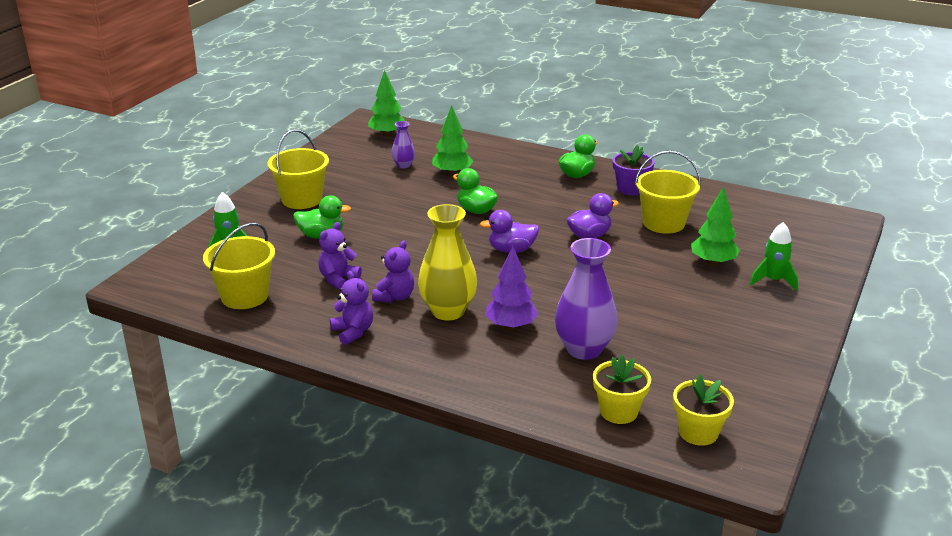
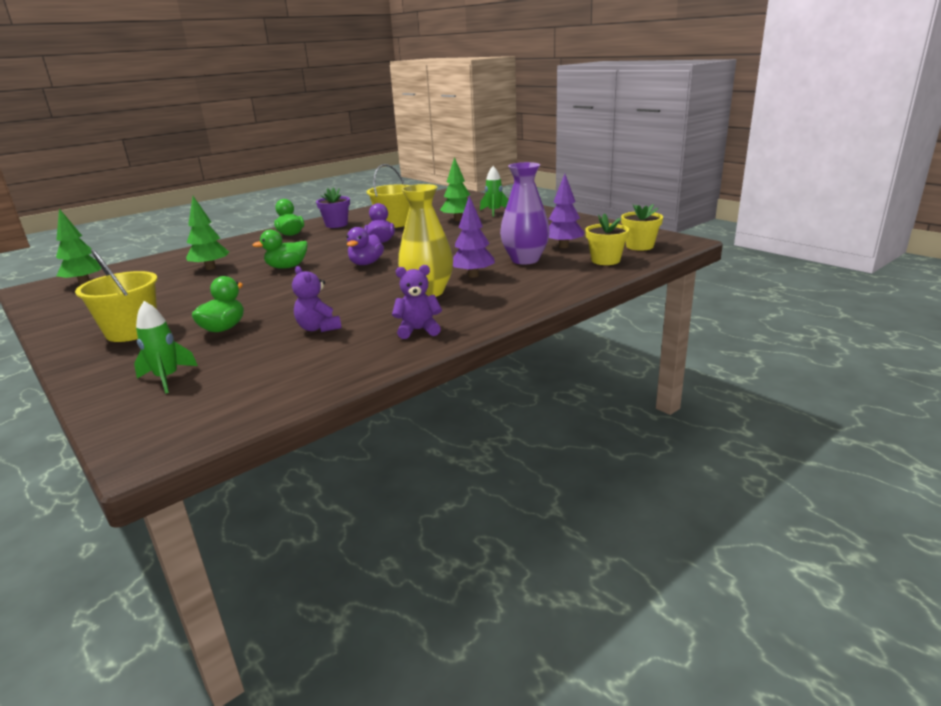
camera: 65 degrees left, 5 degrees down
yellow bucket [203,223,275,309] -> none
purple teddy bear [372,240,414,303] -> none
purple vase [391,121,415,168] -> none
none -> purple tree [549,174,585,248]

